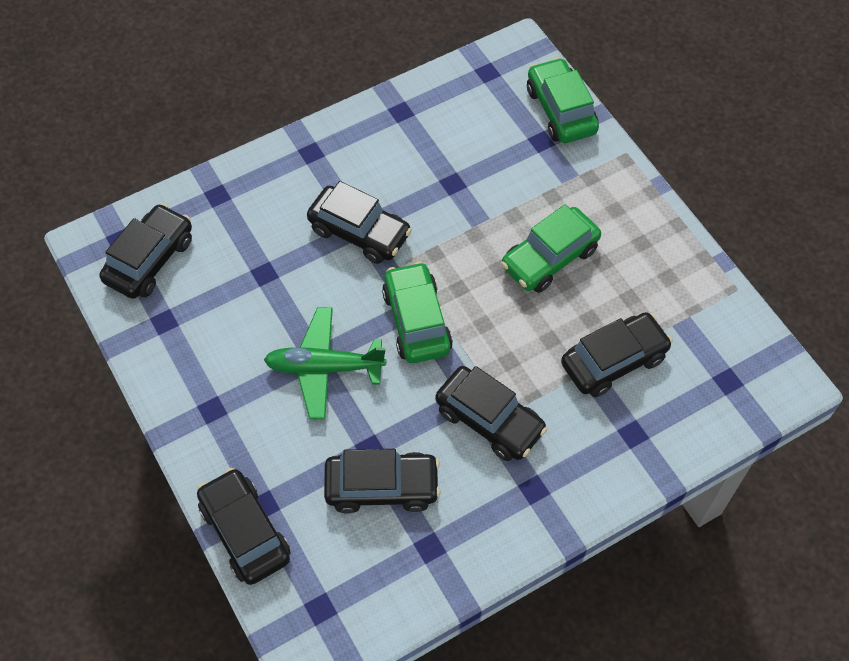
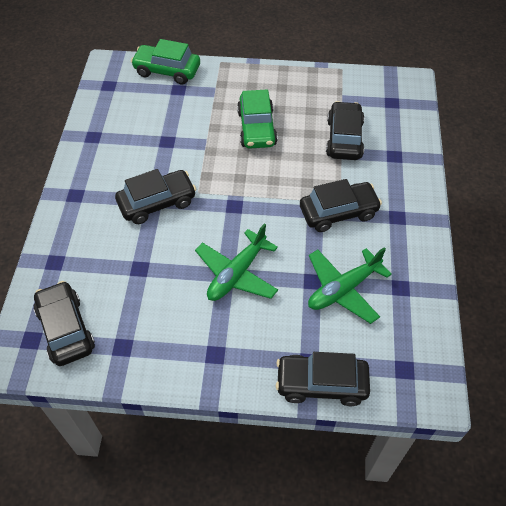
camera: 55 degrees left, 5 degrees down
black car [324,449,441,514] -> green plane [308,247,392,324]
green car [382,262,453,363] -> none

